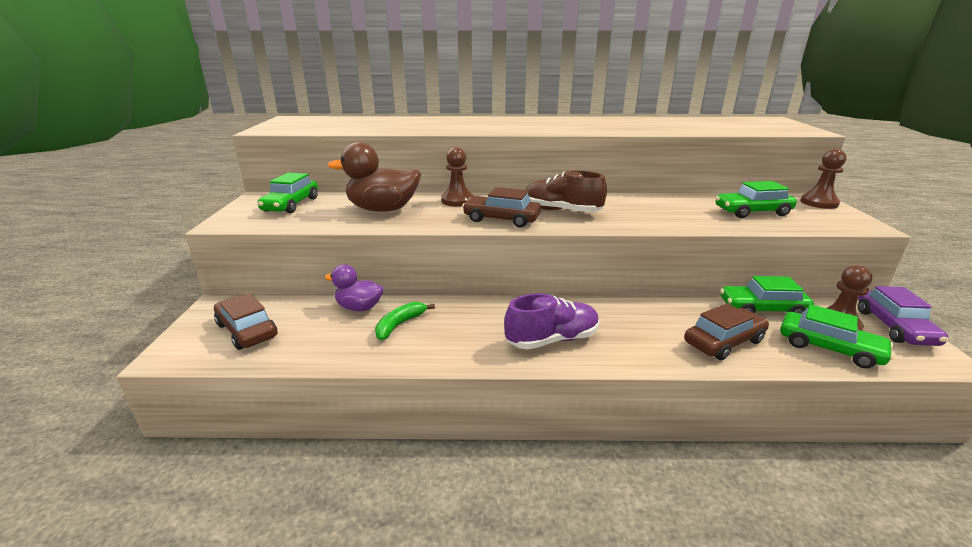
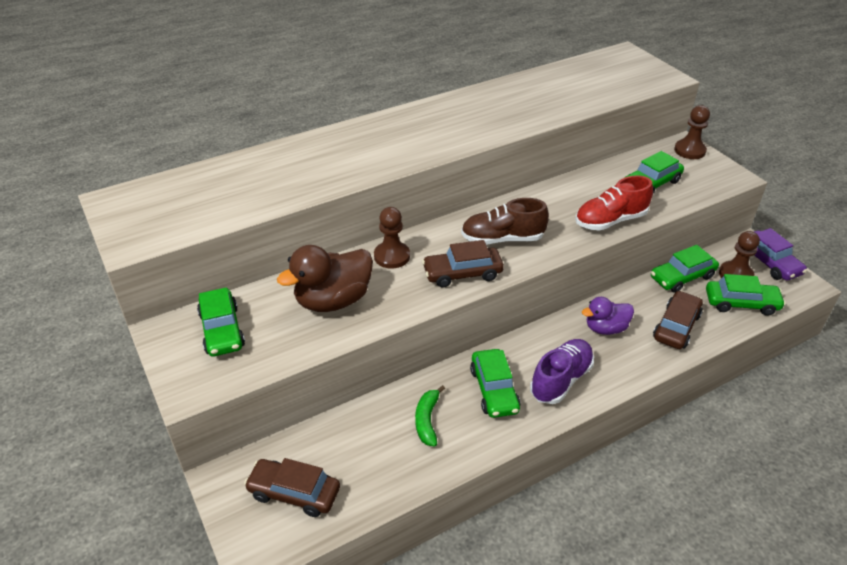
camera: 30 degrees left, 15 degrees up
purple duck [325,264,384,312] -> purple duck moved to [582,297,634,335]
none -> green car [470,349,520,418]
none -> red shoe [575,175,653,231]

